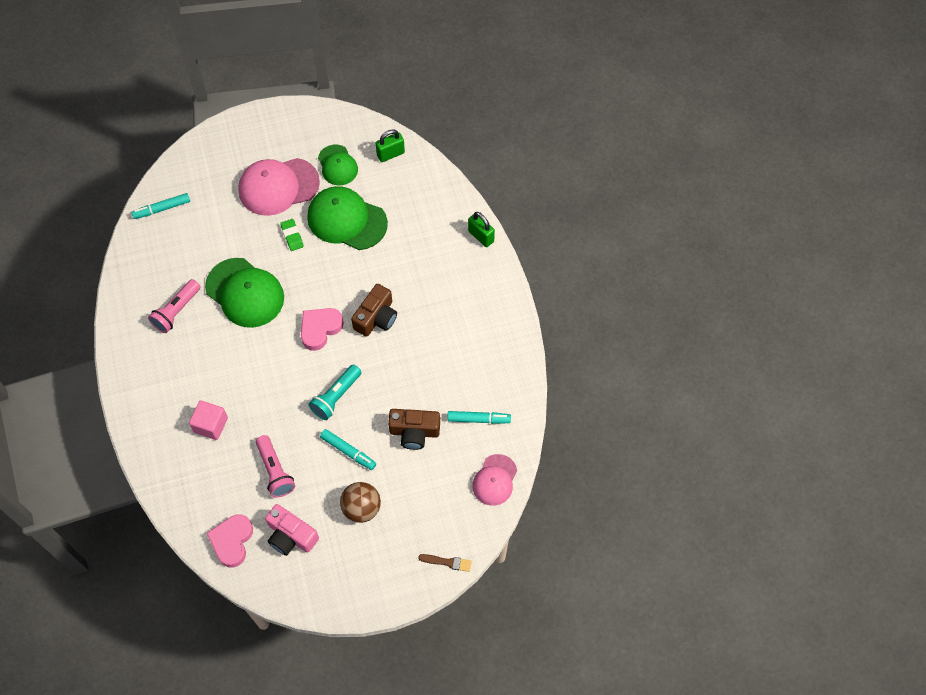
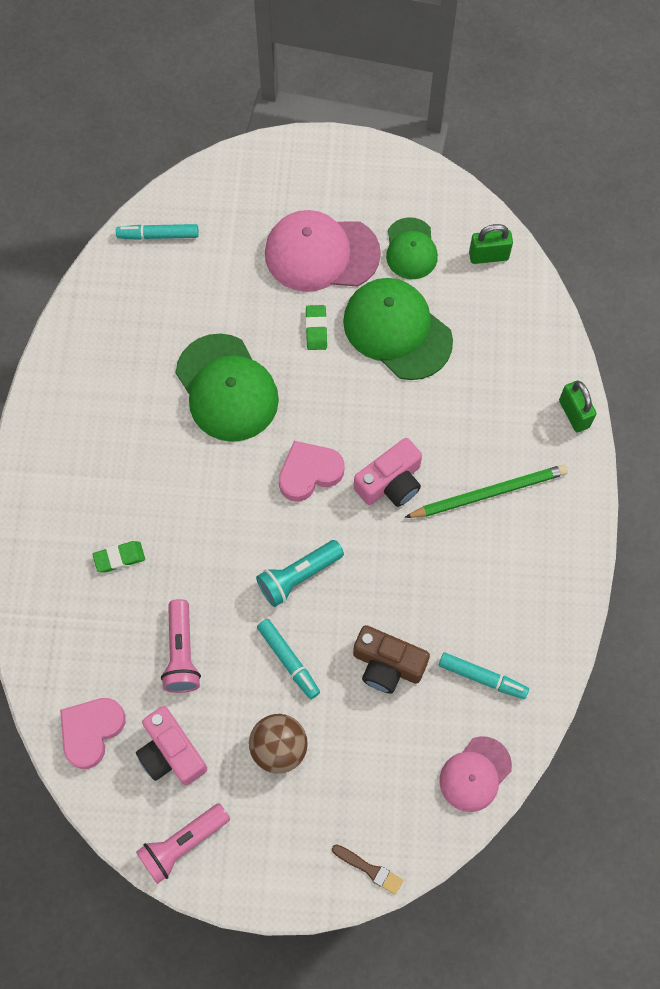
camera: 20 degrees right, 5 degrees up
pink flashlight [148,279,201,333] -> pink flashlight moved to [136,803,230,884]
pink cube [189,400,228,440] -> green eraser [93,541,145,573]
brown camera [351,284,397,337] -> pink camera [354,438,422,507]
none -> green pencil [404,464,568,518]

